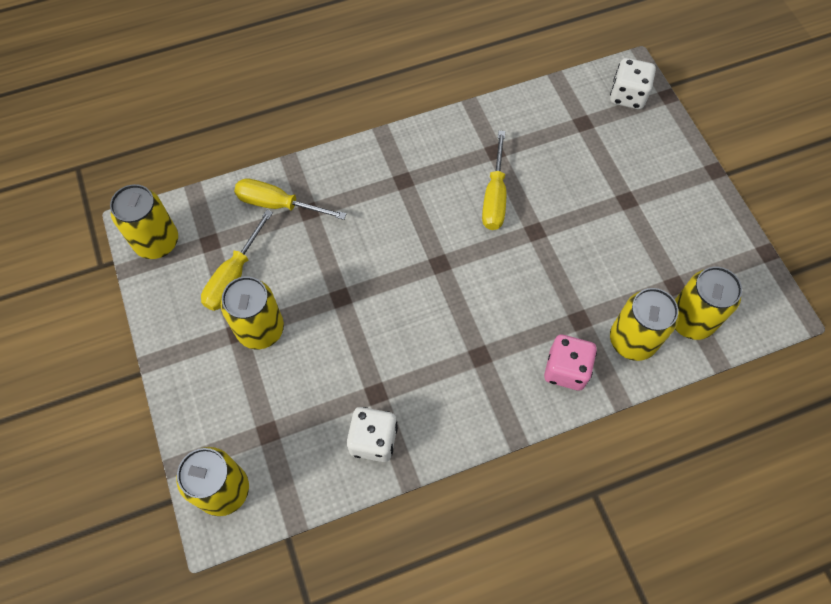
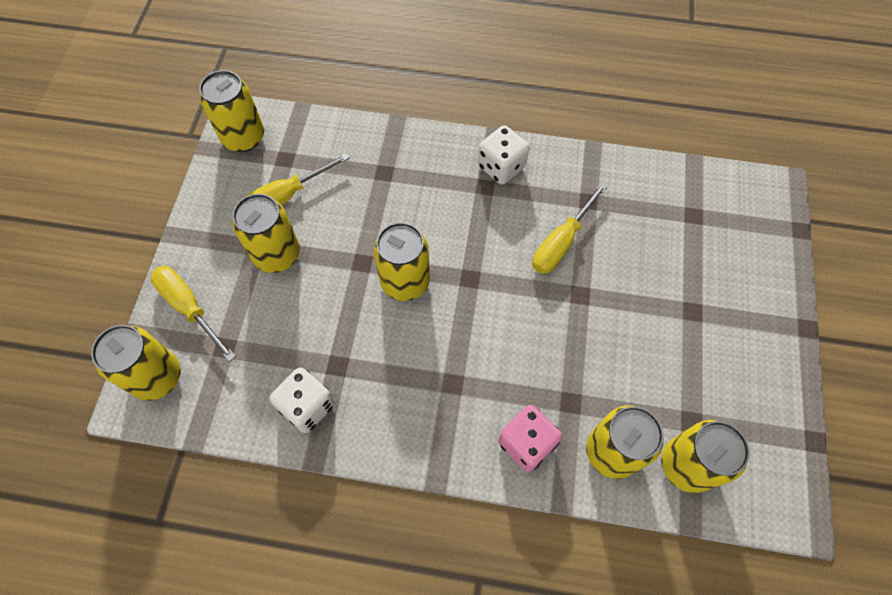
camera: 30 degrees right, 0 degrees up
yellow screwdriver [234,178,347,220] -> yellow screwdriver moved to [151,266,236,362]
white dice [610,58,656,109] -> white dice moved to [478,126,529,185]
none -> yellow can [374,222,430,301]

